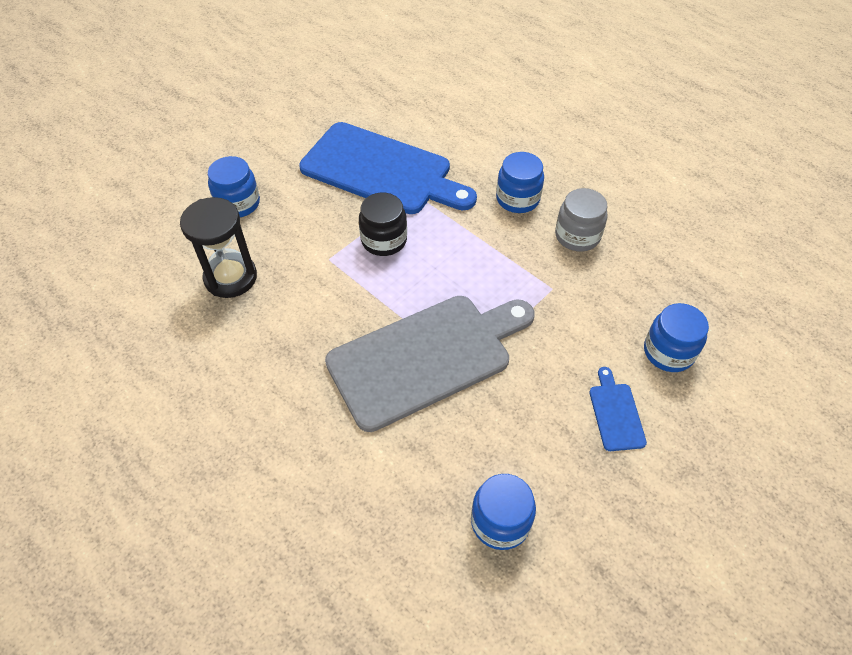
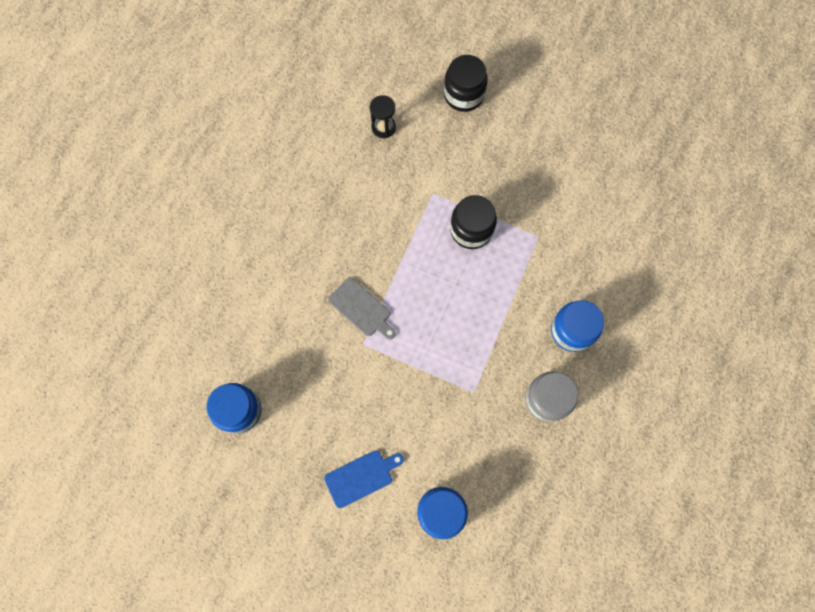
camera: 70 degrees right, 20 degrees up
black hourglass [180,197,257,298] -> black hourglass [370,95,396,138], size x0.54
blue jar [208,156,260,217] -> black jar [444,55,488,112]
blue cutting board [299,122,477,214] -> none
grey cutting board [325,296,535,432] -> grey cutting board [328,277,396,339], size x0.41

